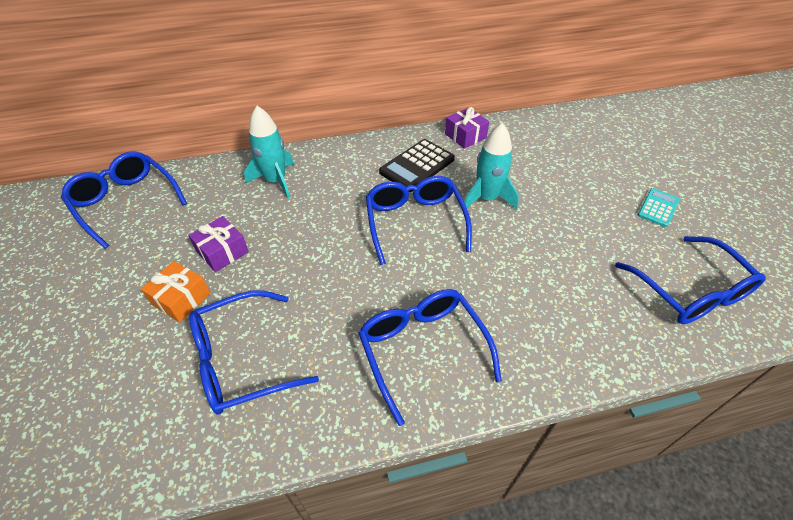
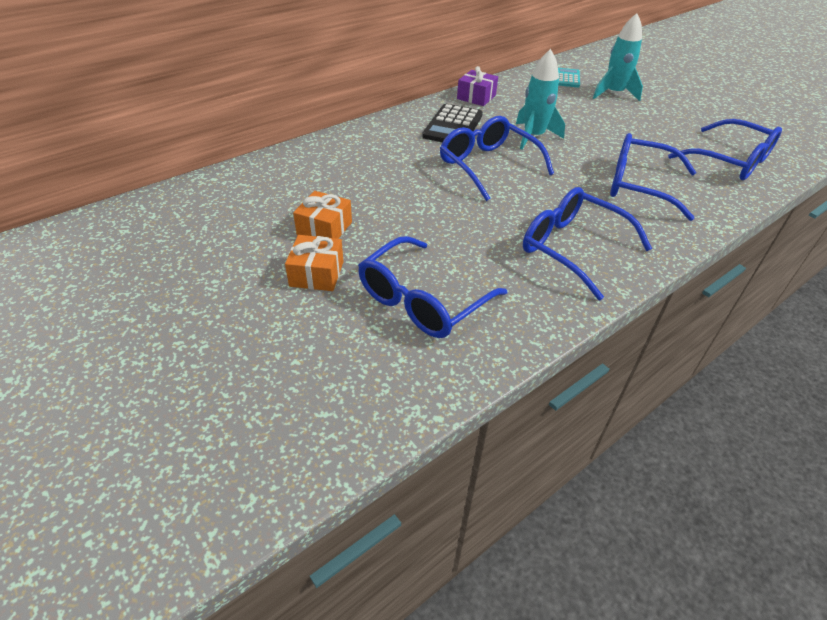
camera: 25 degrees left, 5 degrees down
blue glasses [61,151,187,249] -> blue glasses moved to [610,133,696,221]
purple gift [188,216,249,272] -> orange gift [293,191,352,239]
turquoise rocket [244,106,294,199] -> turquoise rocket moved to [593,13,643,101]
turquoise calculator [637,188,680,227] -> turquoise calculator moved to [558,68,580,87]

